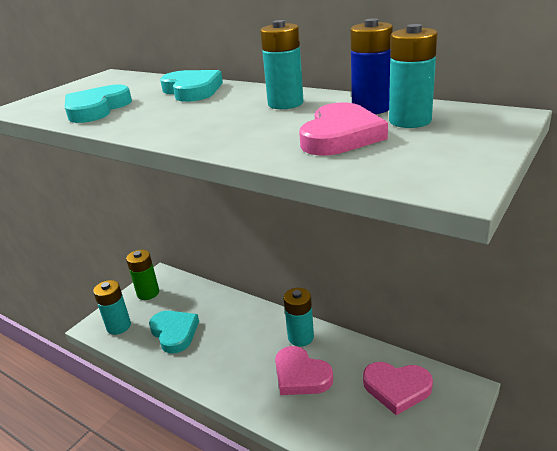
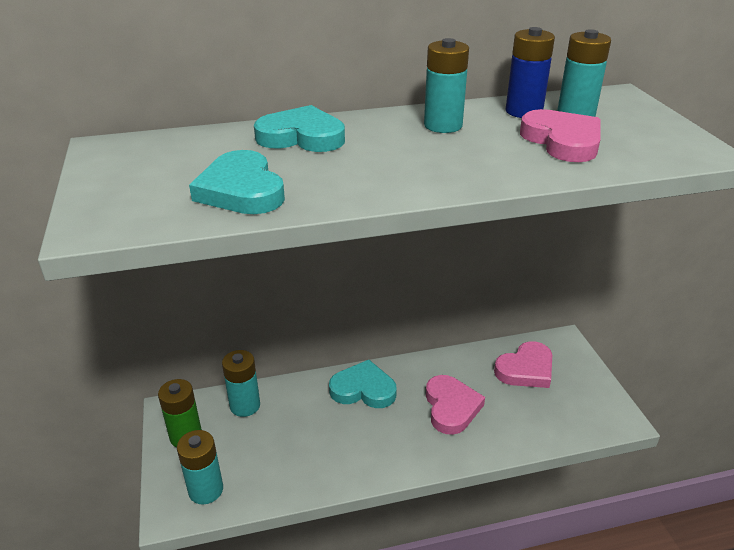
camera: 50 degrees left, 5 degrees up
turquoise heart [149,311,199,353] -> turquoise heart moved to [329,360,397,408]
pink heart [275,346,333,395] -> pink heart turned 90 degrees counterclockwise [426,375,485,435]
turquoise battery [284,288,314,346] -> turquoise battery moved to [222,350,260,417]

